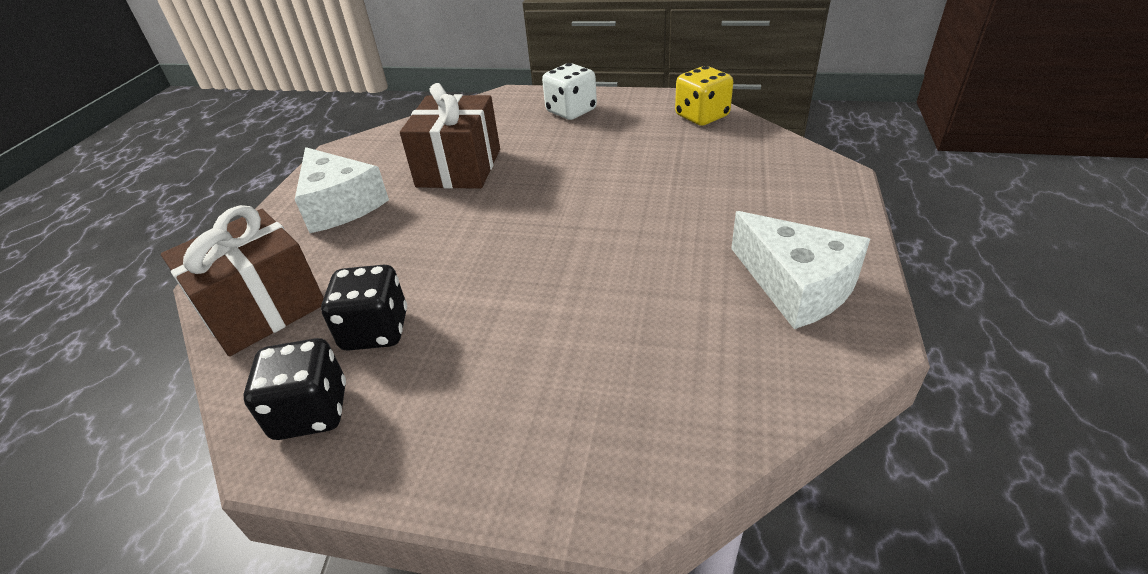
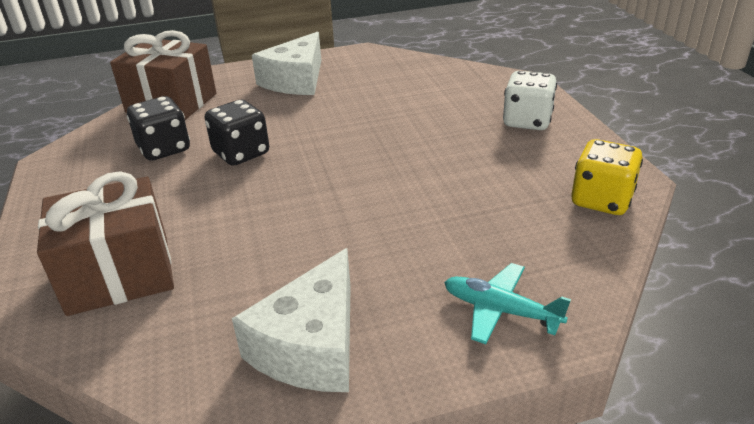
camera: 60 degrees right, 5 degrees down
black dice [244,338,346,440] -> black dice moved to [205,100,269,166]
brown gift [400,83,500,189] -> brown gift moved to [37,171,174,316]
none -> turquoise plane [444,263,571,344]

